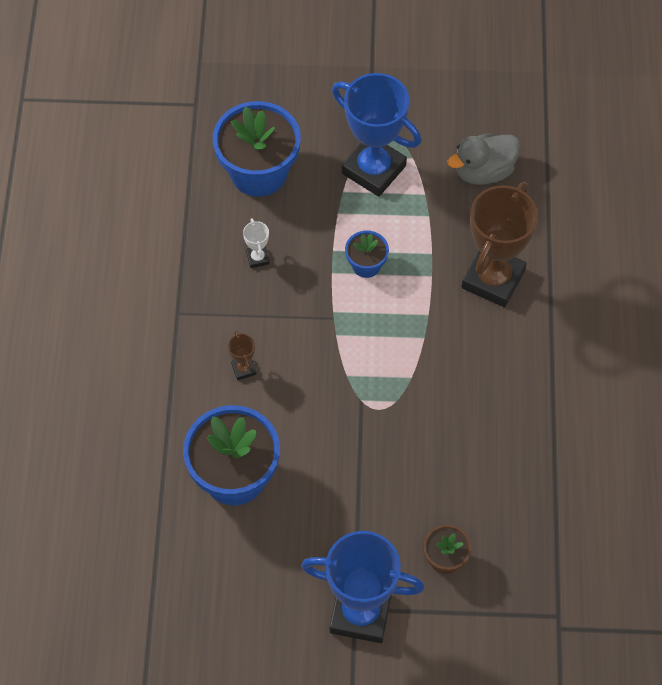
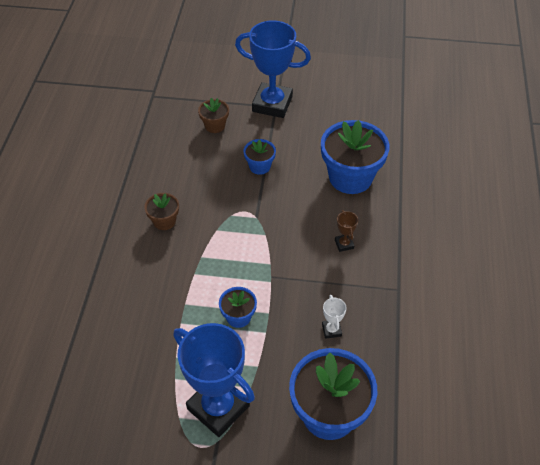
camera: 175 degrees left, 10 degrees down
grey duck [447,133,520,185] -> none
brown trophy [462,182,538,307] -> none
none -> brown flower pot [144,193,179,230]
none -> blue flower pot [243,139,276,175]

